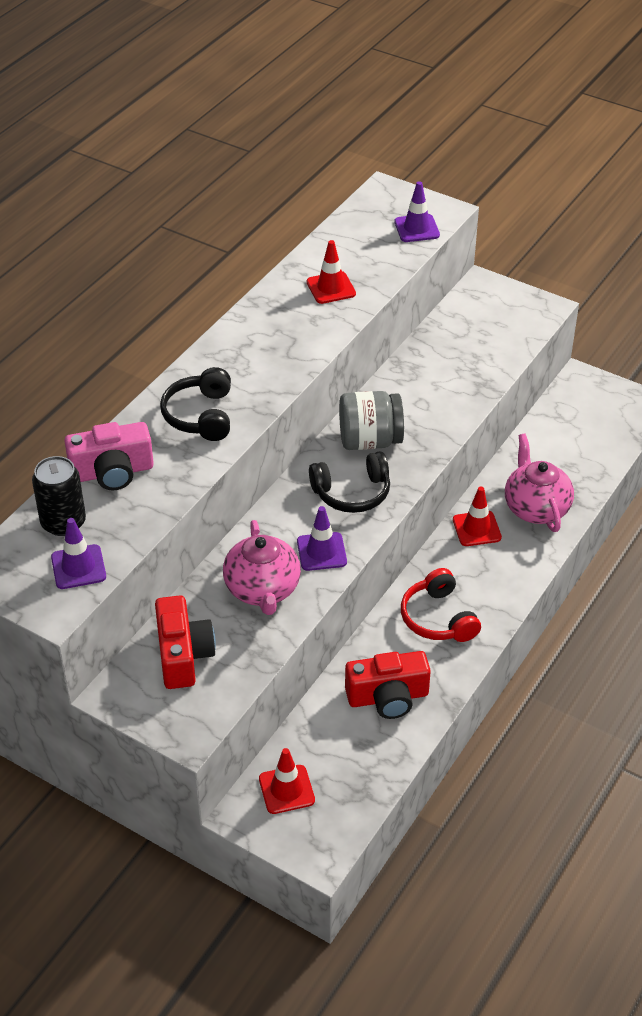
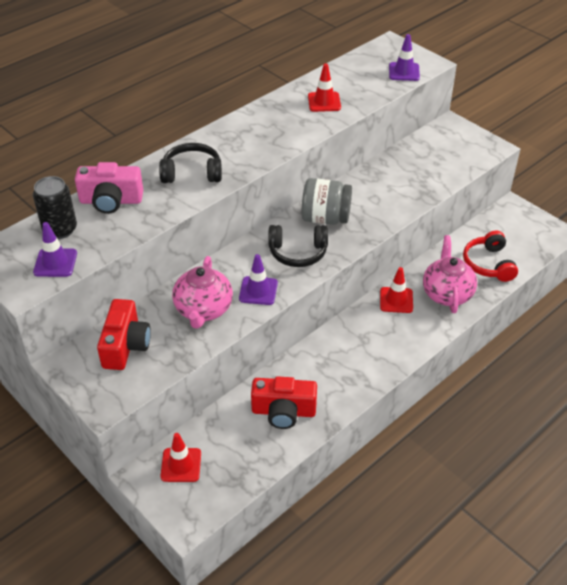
camera: 15 degrees right, 0 degrees up
black headphones [160,367,231,441] -> black headphones turned 75 degrees clockwise [159,143,222,183]
red headphones [401,568,481,642] -> red headphones moved to [463,231,518,282]

